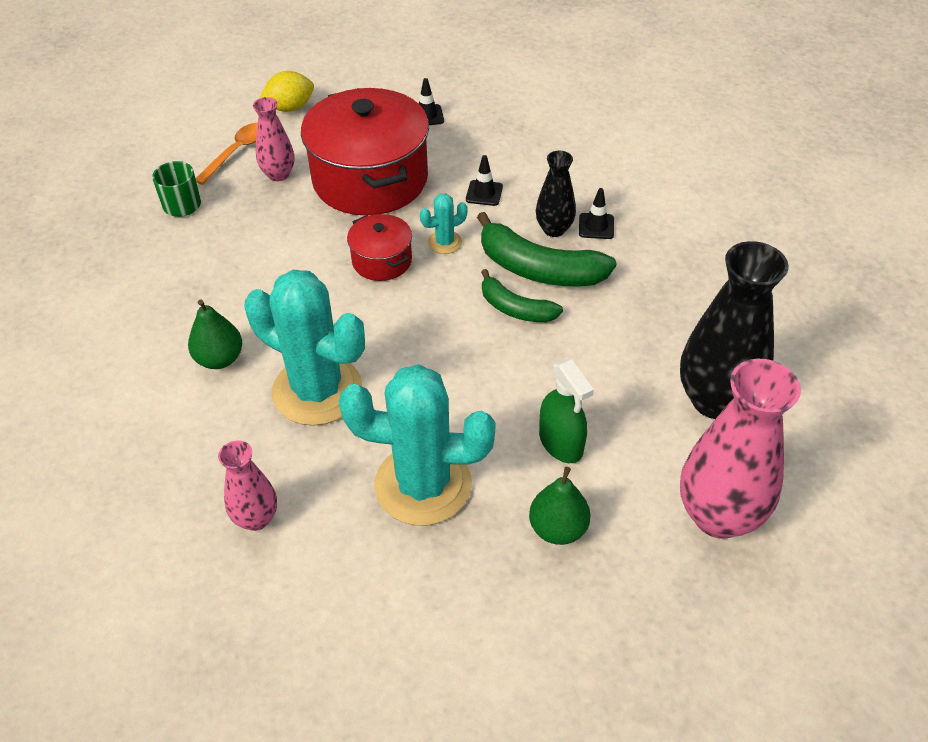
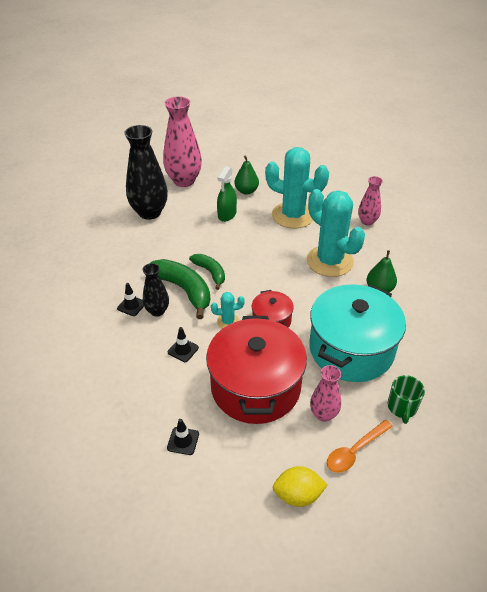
camera: 160 degrees left, 5 degrees down
green spray bottle [539,359,594,463] -> green spray bottle turned 150 degrees counterclockwise [217,166,237,222]
none -> turquoise pot [309,284,406,382]

